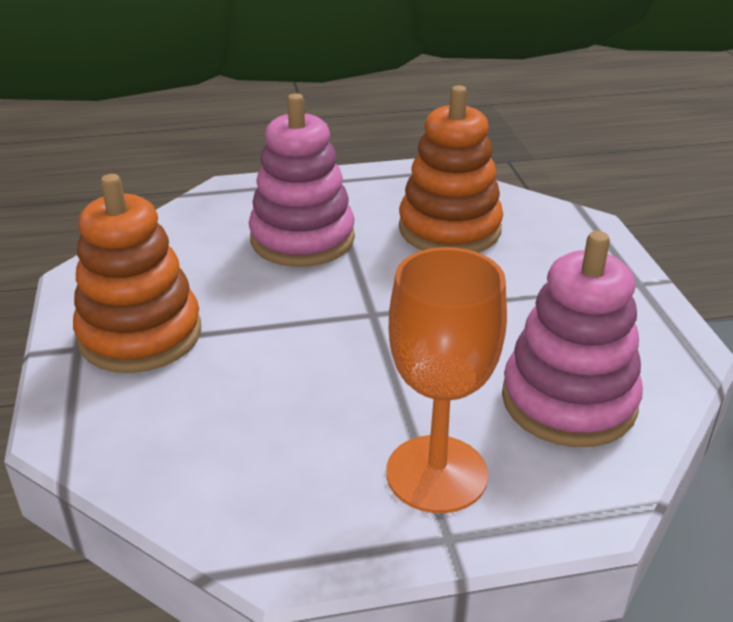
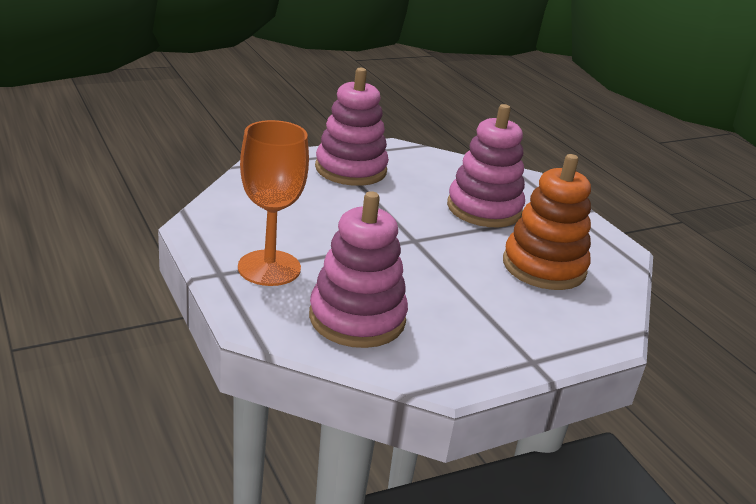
camera: 70 degrees right, 5 degrees down
orange stacking toy [73,174,201,373] -> pink stacking toy [315,68,389,186]

